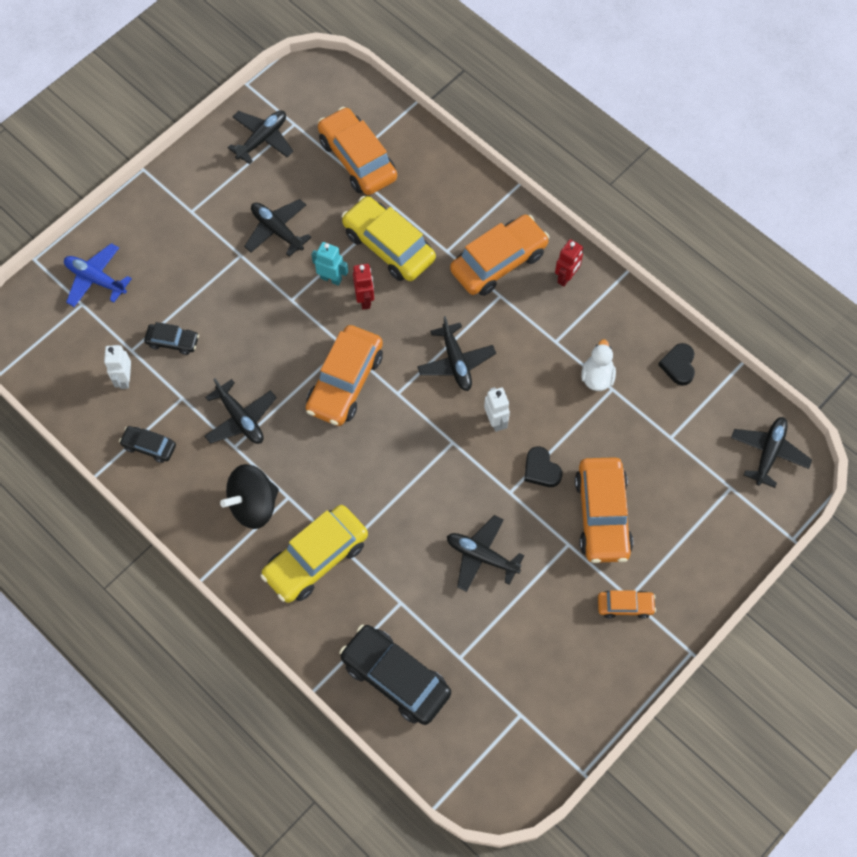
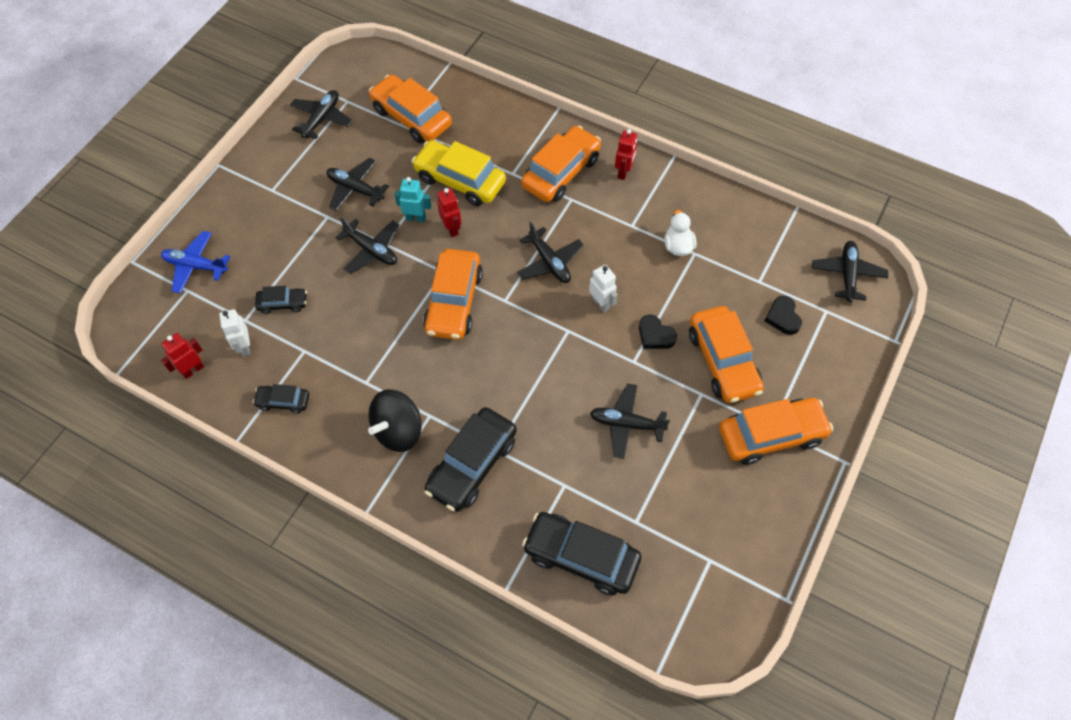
camera: 15 degrees left, 5 degrees down
black plane [205,378,277,444] -> black plane moved to [336,217,399,274]
yellow car [260,505,368,603] -> black car [424,407,517,512]
orange car [598,591,656,619] -> orange car [719,398,833,465], size x1.96
black heart [658,343,695,386] -> black heart moved to [765,296,802,335]
none -> red robot [161,333,204,379]

